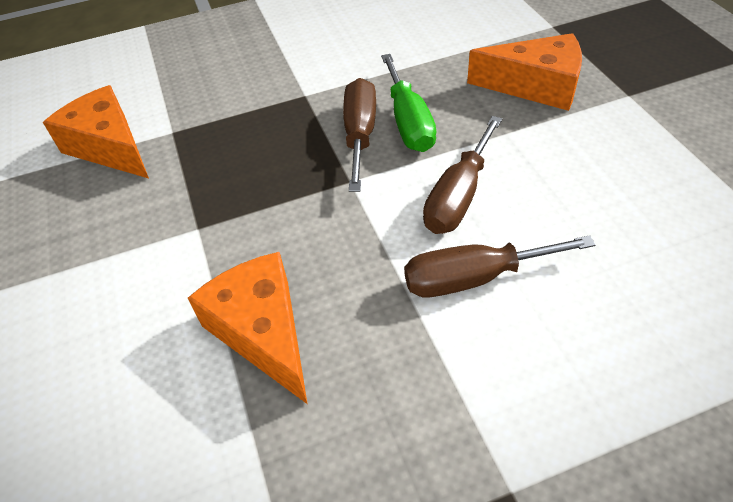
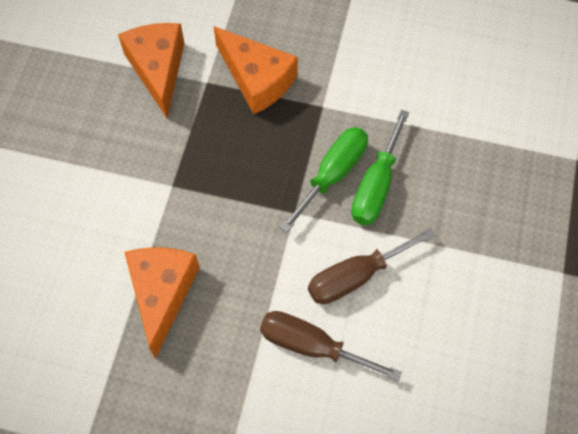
camera: 30 degrees right, 15 degrees up
brown screwdriver [343,78,376,192] -> green screwdriver [280,127,368,233]
orange cheese [467,33,582,111] -> orange cheese moved to [214,26,298,114]

